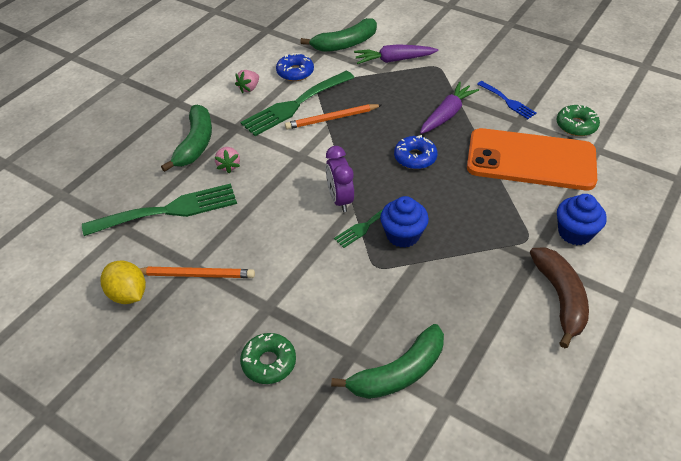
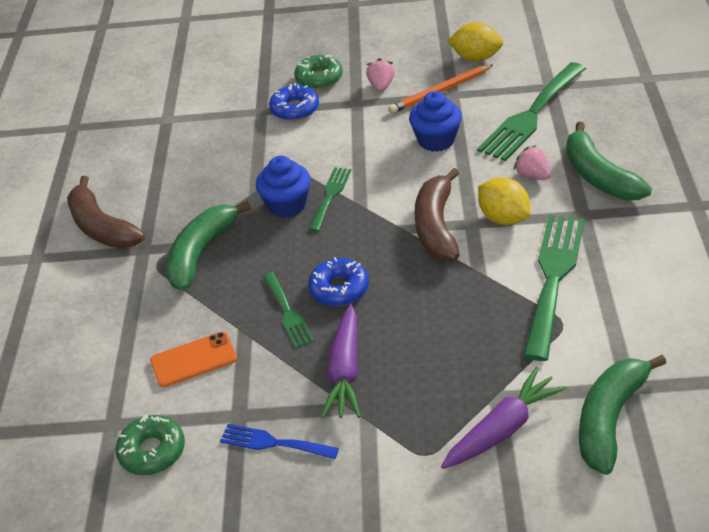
camera: 150 degrees right, 5 degrees down
pink strawberry [235,70,259,93] -> pink strawberry moved to [366,58,395,92]
blue donut [276,53,314,81] -> blue donut moved to [269,83,319,121]
orange pencil [285,104,382,130] -> none
purple clock [326,146,354,212] -> none
green banana [331,324,444,399] -> green banana moved to [165,201,251,291]
orange phone [467,128,597,190] -> orange phone [150,332,237,387], size x0.45
blue cupcake [557,194,607,245] -> blue cupcake moved to [409,91,462,152]
none -> green fork [263,272,315,348]
none -> brown banana [415,168,459,261]
none -> yellow lemon [478,177,530,225]

